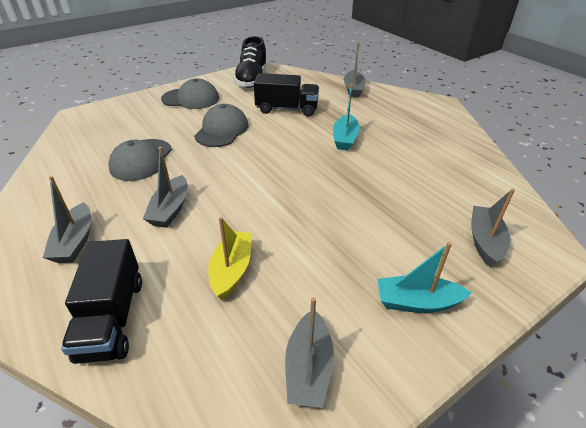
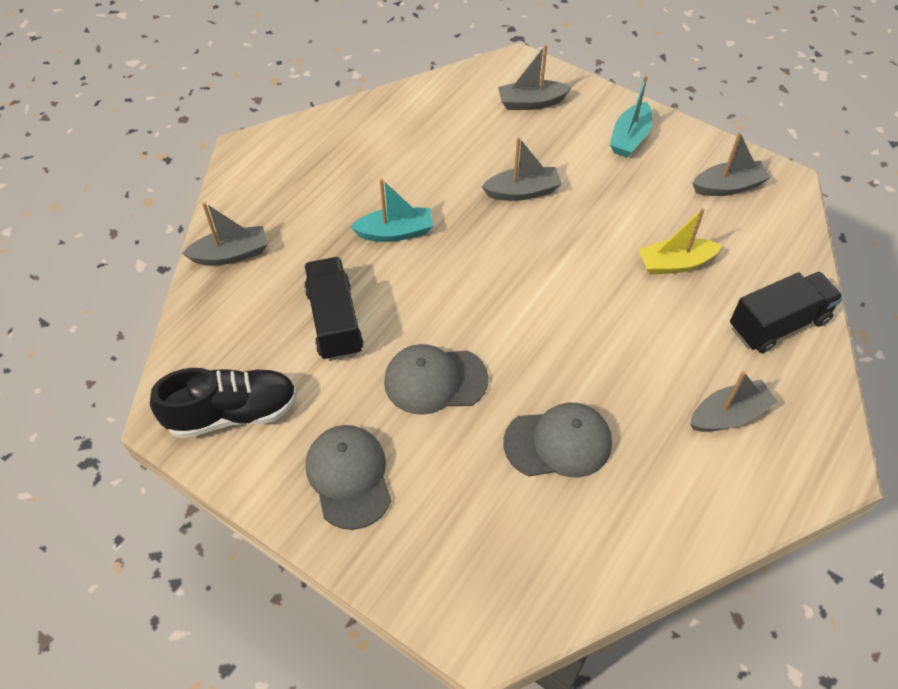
camera: 110 degrees left, 15 degrees up
grey boat [143,147,188,228] -> grey boat moved to [481,137,562,201]
turquoise boat [377,242,472,313] -> turquoise boat turned 45 degrees clockwise [610,76,652,158]

